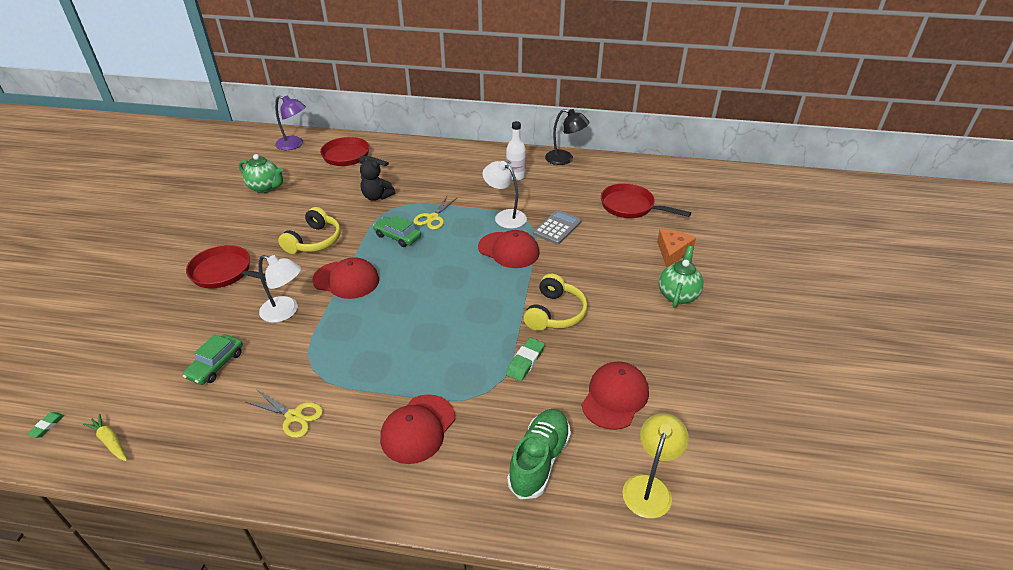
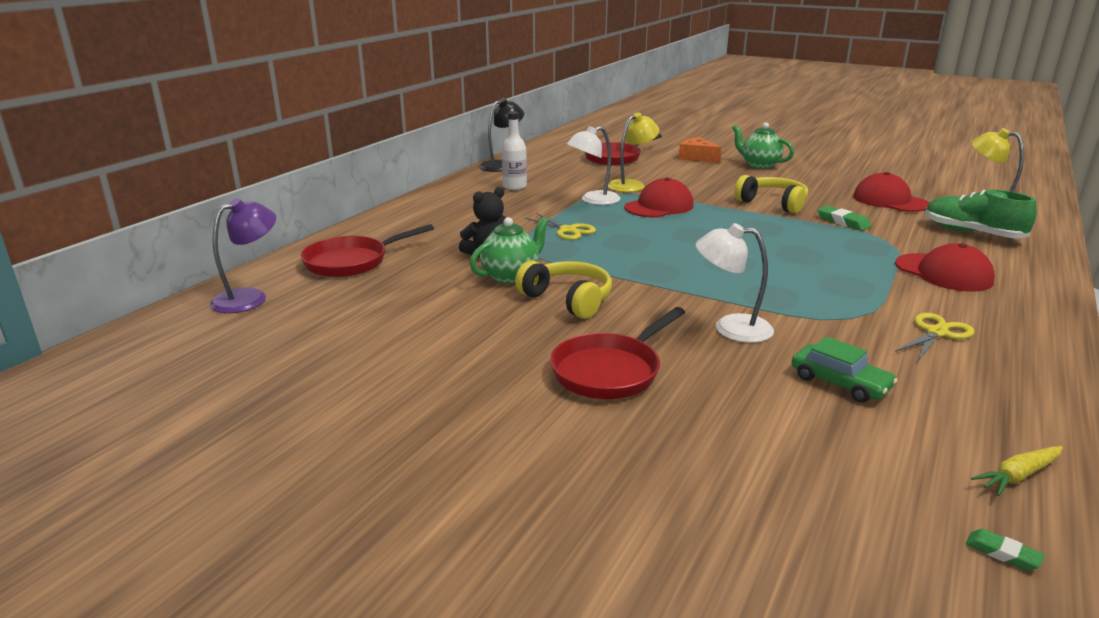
camera: 70 degrees left, 15 degrees down
green teapot [239,154,283,193] -> green teapot moved to [470,217,549,284]
white lamp [258,255,301,323] -> white lamp turned 120 degrees counterclockwise [696,223,774,343]
red cap [312,257,379,299] -> none
green car [373,216,421,247] -> none
grey calculator [533,210,581,245] -> yellow lamp [608,112,659,192]

